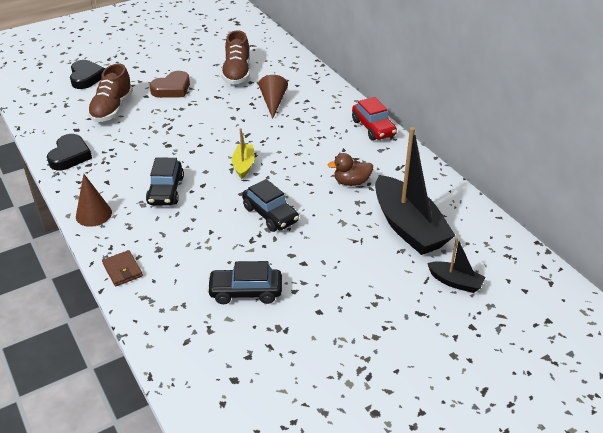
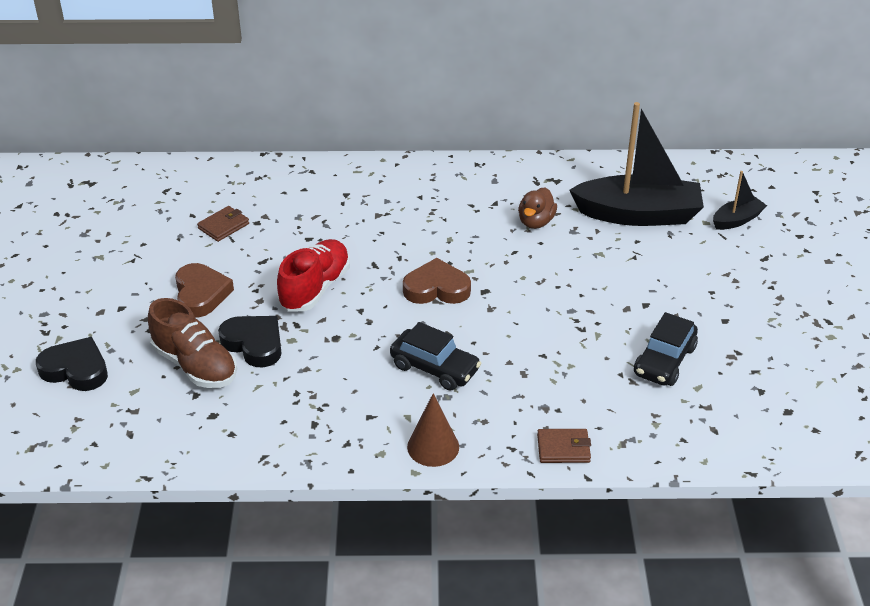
camera: 60 degrees left, 0 degrees up
black heart [47,134,92,171] -> black heart moved to [218,316,282,367]
brown shoe [221,30,250,84] -> brown wallet [197,206,249,242]
yellow boat [232,128,255,179] -> brown heart [403,258,471,304]
black car [242,179,299,232] -> none
brown cone [259,75,288,119] -> none
red car [352,97,397,141] -> none
none -> red shoe [277,239,350,311]

